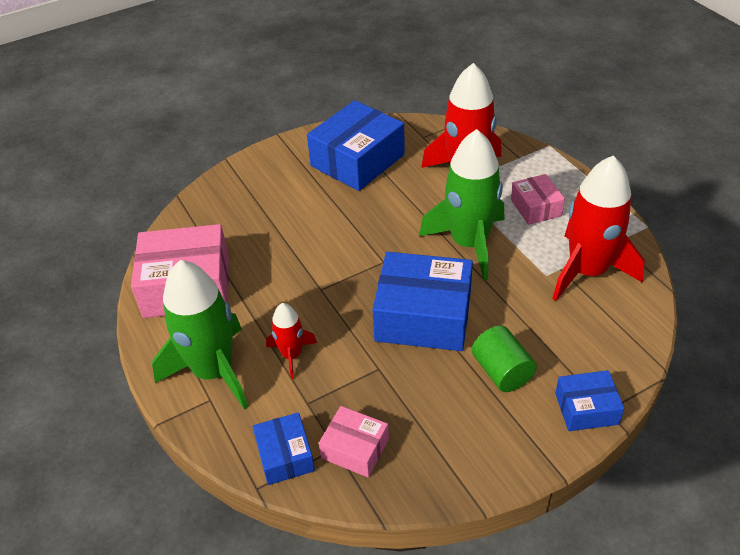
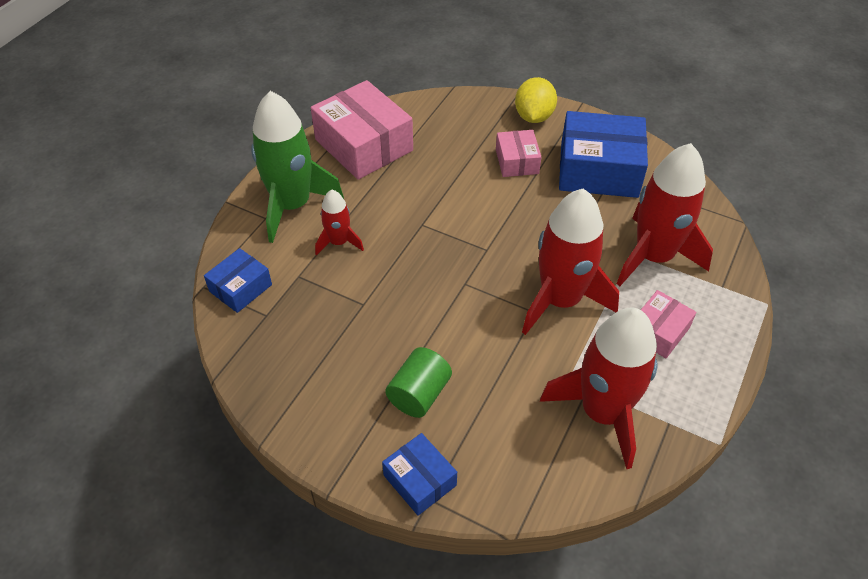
camera: 55 degrees right, 5 degrees up
pink box [319,406,389,478] -> pink box moved to [496,130,542,177]
blue box [372,252,473,351] -> none
green rocket [419,129,504,280] -> red rocket [522,189,619,335]
none -> yellow lemon [515,77,557,123]

